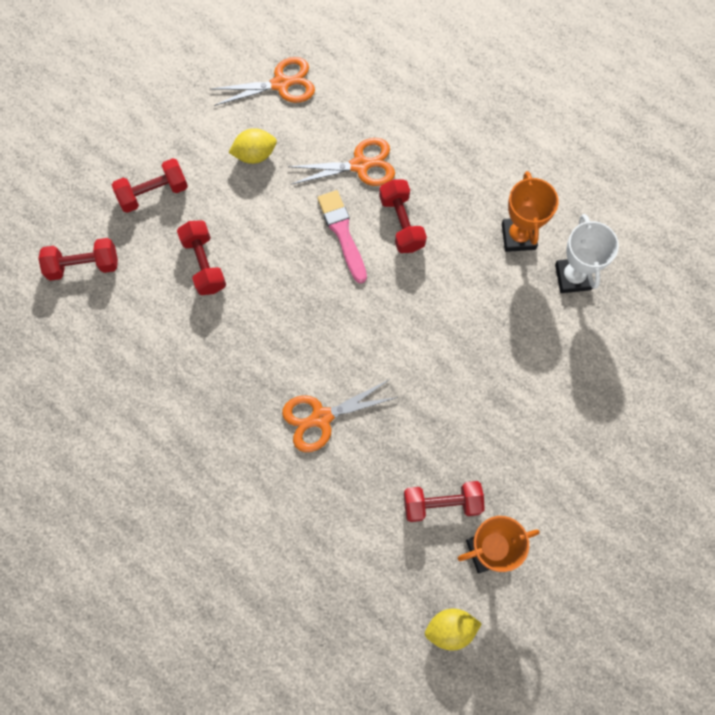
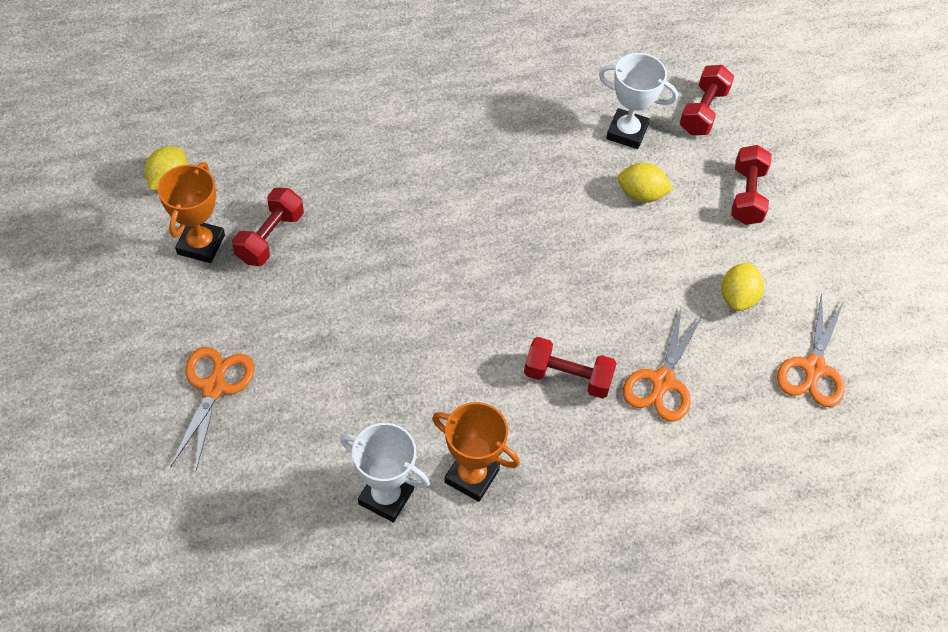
camera: 120 degrees right, 15 degrees down
red dumbbell [177,220,226,295] -> yellow lemon [617,163,673,202]
orange scissors [282,379,398,452] -> orange scissors moved to [170,347,255,473]
pink brush [317,190,367,283] -> none
none -> white trophy [599,53,678,149]

